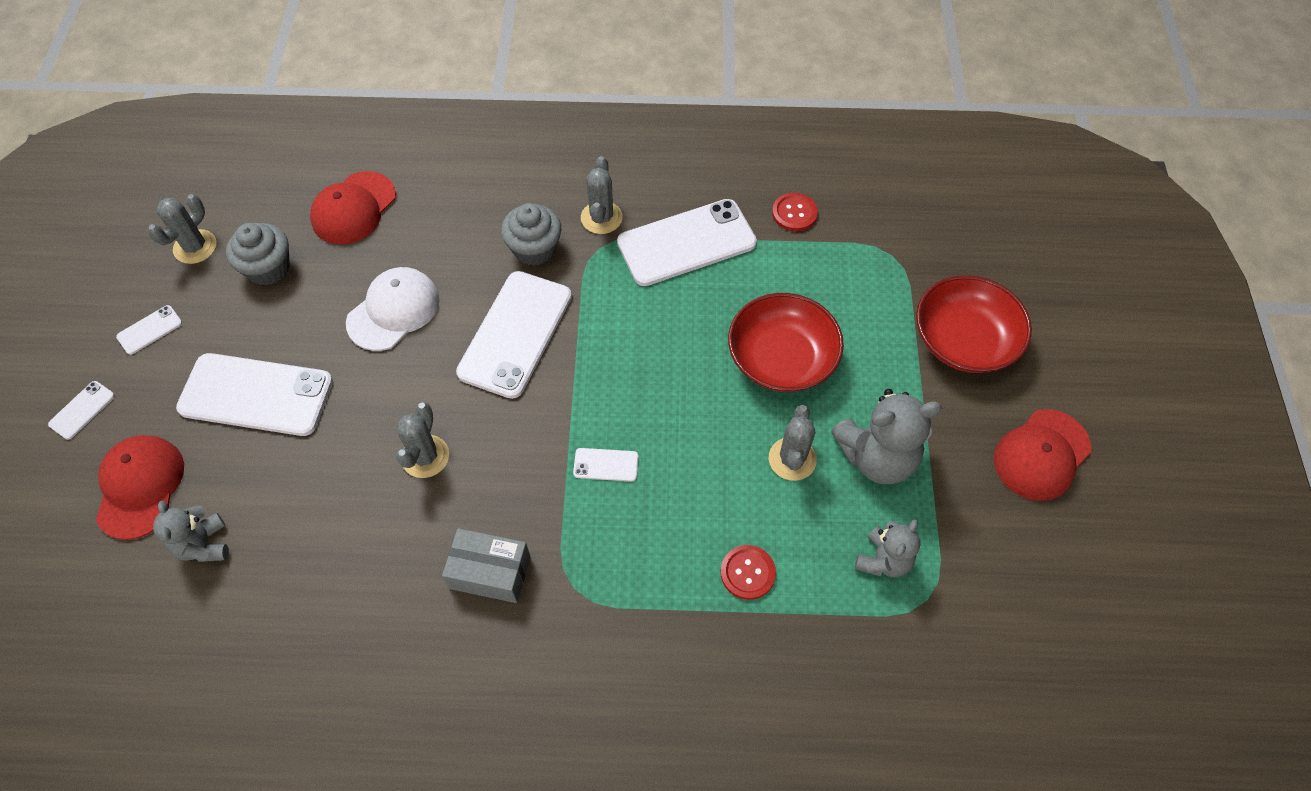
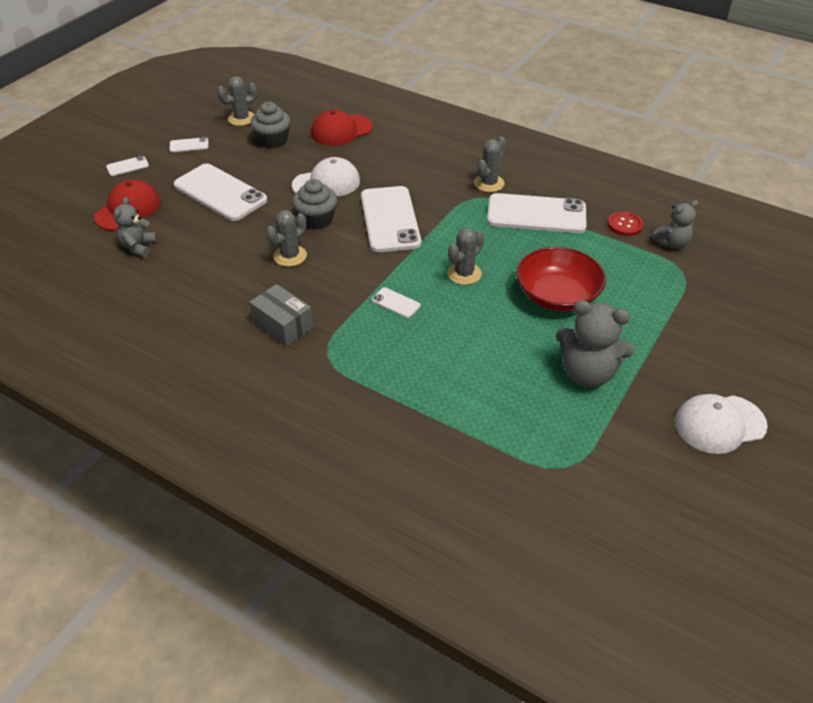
camera: 30 degrees right, 15 degrees down
white phone [456,271,572,399] -> white phone turned 60 degrees counterclockwise [361,186,421,252]
grey cupcake [501,203,562,266] -> grey cupcake moved to [292,179,337,230]
red button [721,545,776,600] -> none
grey cactus [769,405,817,481] -> grey cactus moved to [447,228,484,285]
grey teddy bear [855,519,920,577] -> grey teddy bear moved to [651,200,698,249]
red bowl [916,275,1032,373] -> none
red cap [994,409,1091,501] -> white cap [675,394,768,454]

